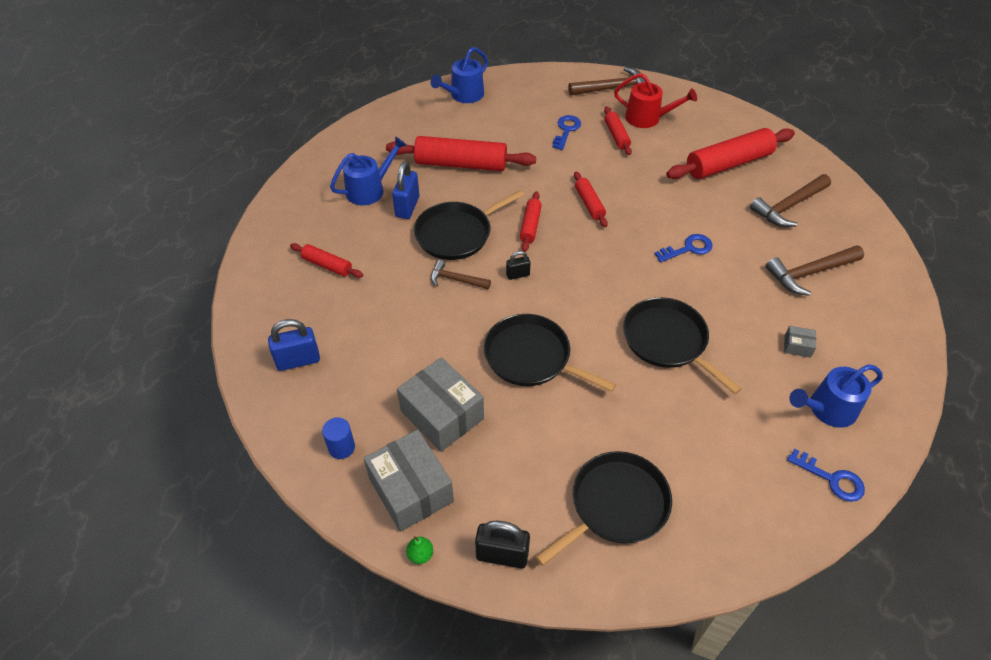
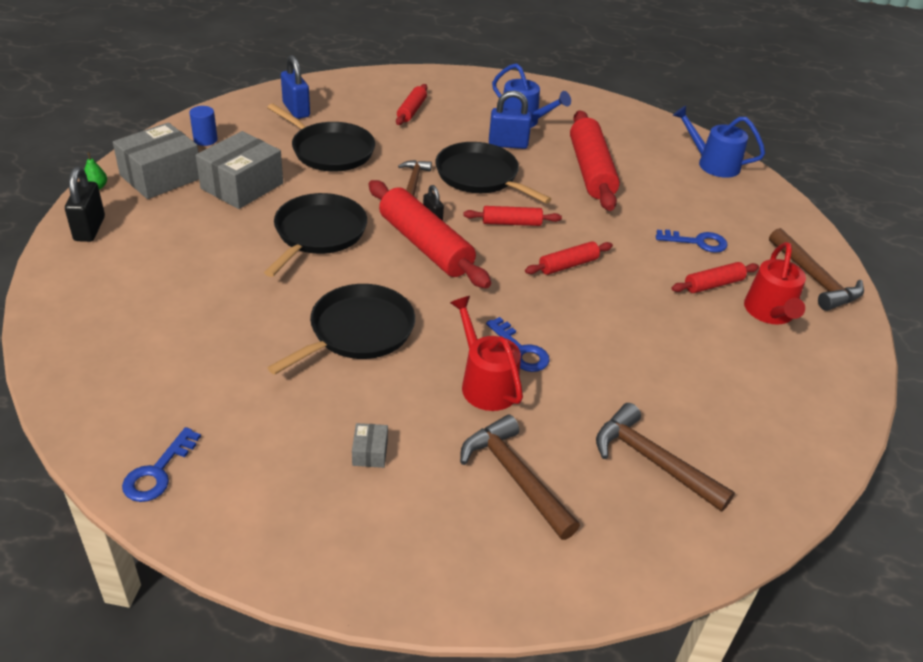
camera: 75 degrees right, 10 degrees down
black pan [536,451,672,566] -> black pan moved to [267,104,375,172]
red rolling pin [666,128,795,179] -> red rolling pin moved to [369,180,491,288]
blue watering can [789,365,883,428] -> none
none -> red watering can [450,296,523,411]

